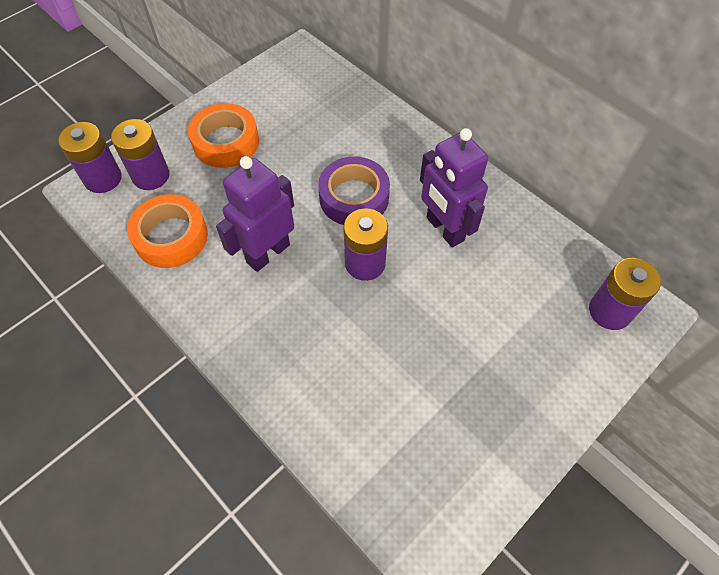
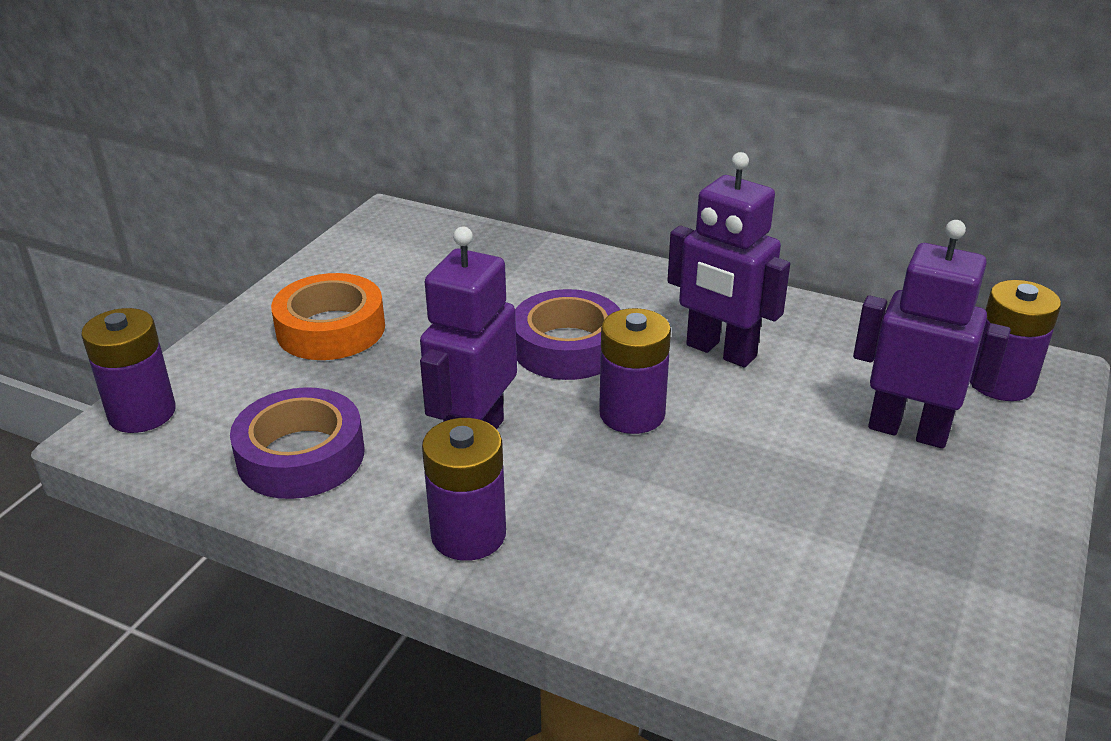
camera: 20 degrees left, 25 degrees down
purple battery [111,119,169,190] -> purple battery moved to [422,418,506,561]
orange tape [127,194,208,268] -> purple tape [230,387,364,499]
none -> purple robot [853,220,1011,449]

